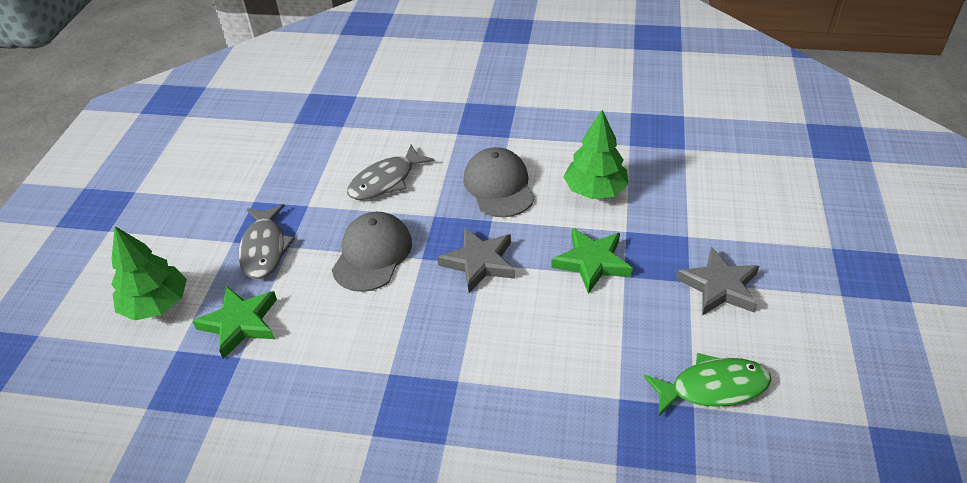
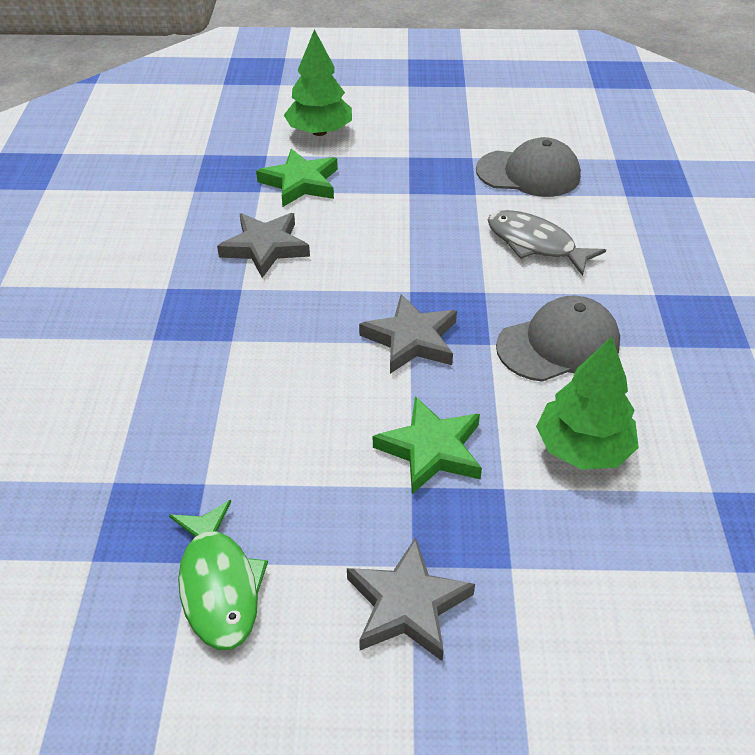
camera: 80 degrees right, 0 degrees up
grey fish [239,204,295,279] -> none
grey cap [332,212,412,292] -> grey cap moved to [476,137,581,197]
none -> grey star [217,213,310,278]

